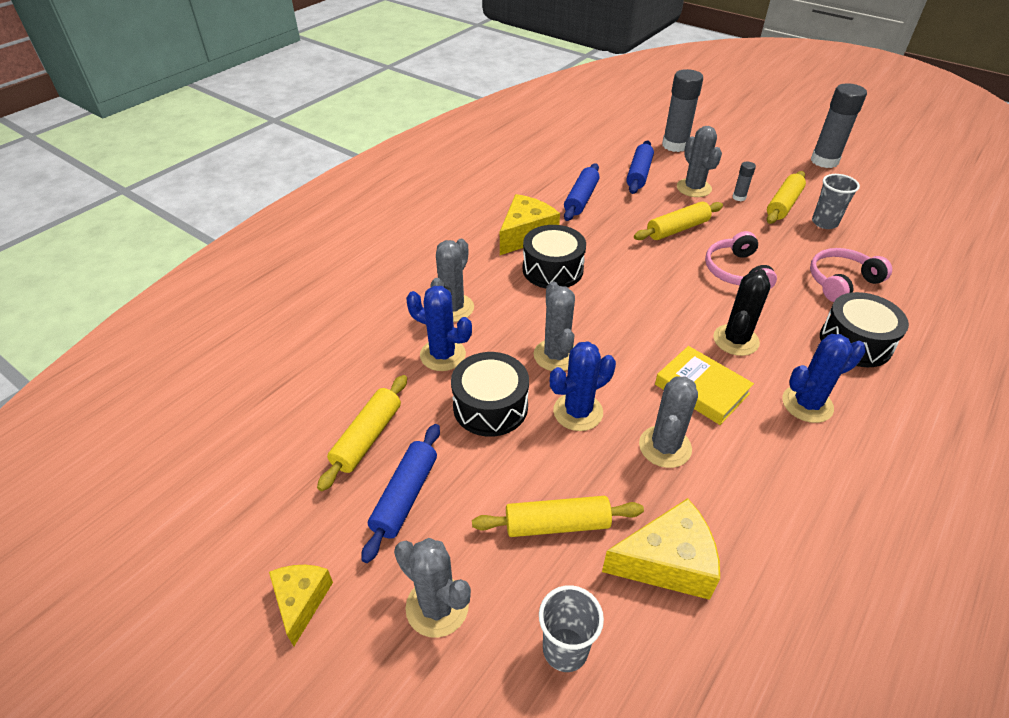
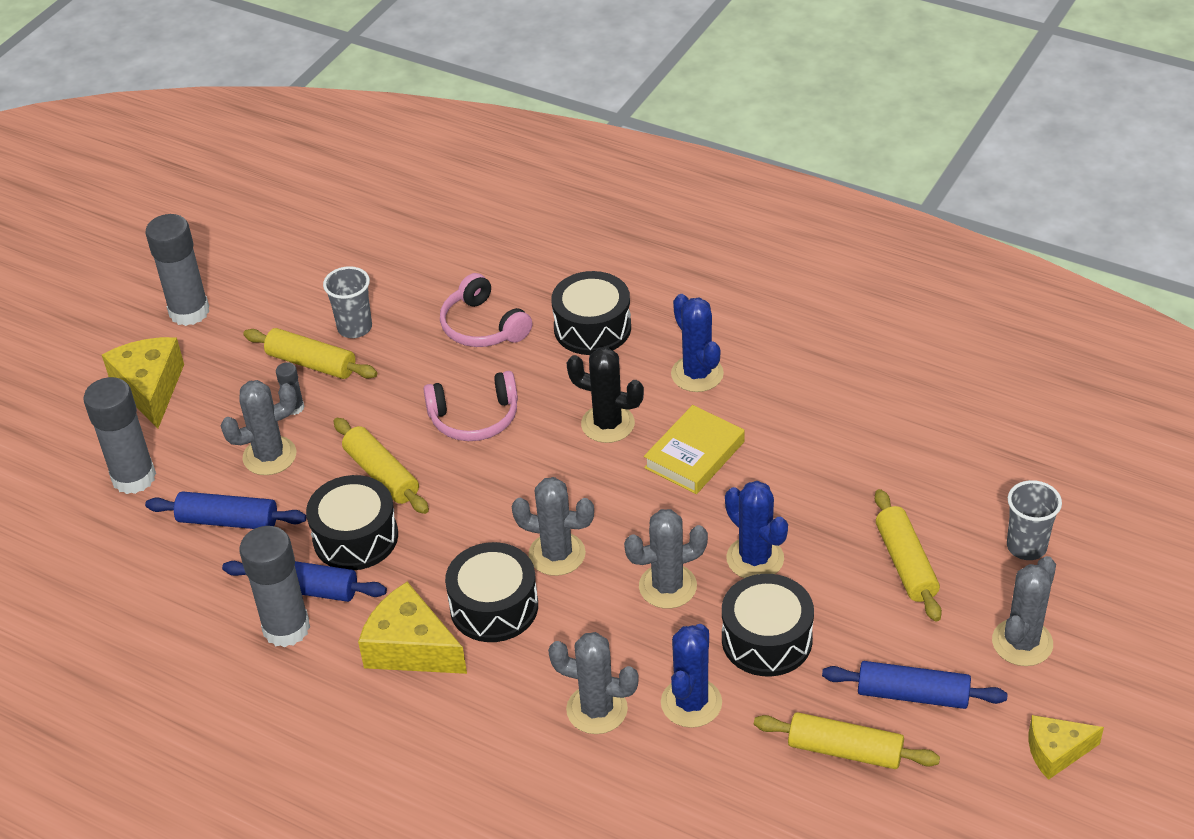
camera: 95 degrees left, 0 degrees up
yellow cheese [602,498,720,600] -> yellow cheese moved to [102,337,184,428]
grey cactus [639,376,698,468] -> grey cactus moved to [512,477,594,576]
none -> grey glue stick [239,526,310,647]
none -> black drum [306,475,398,570]

